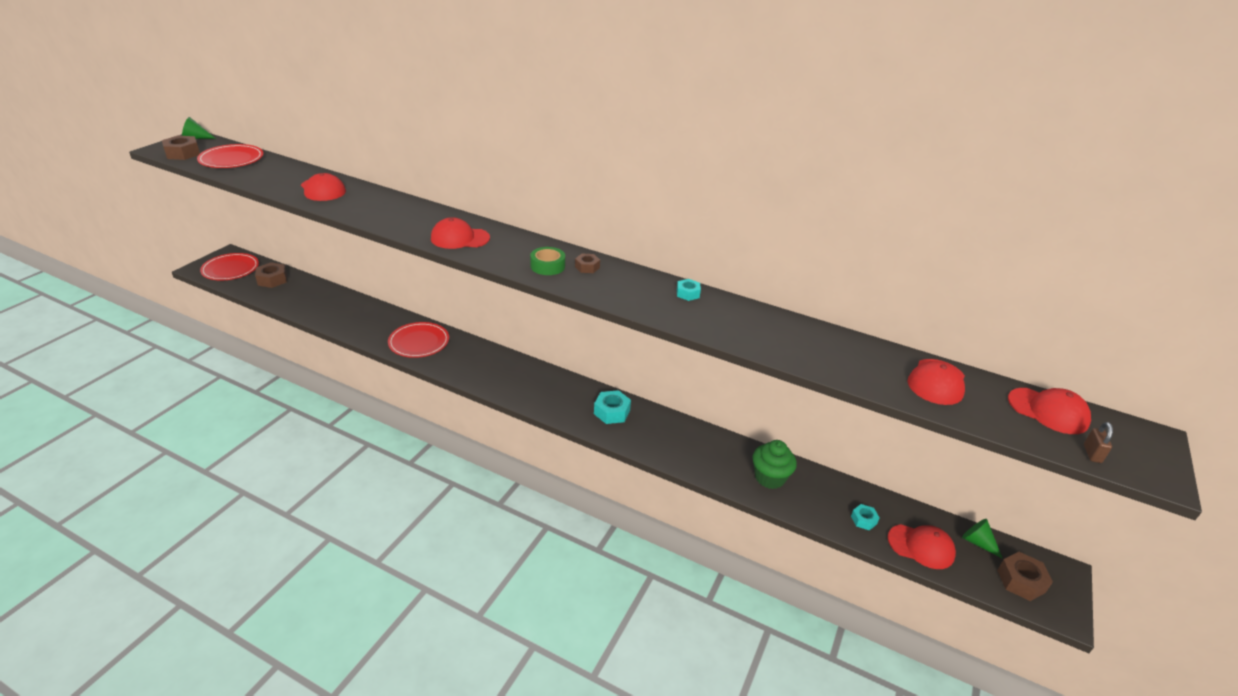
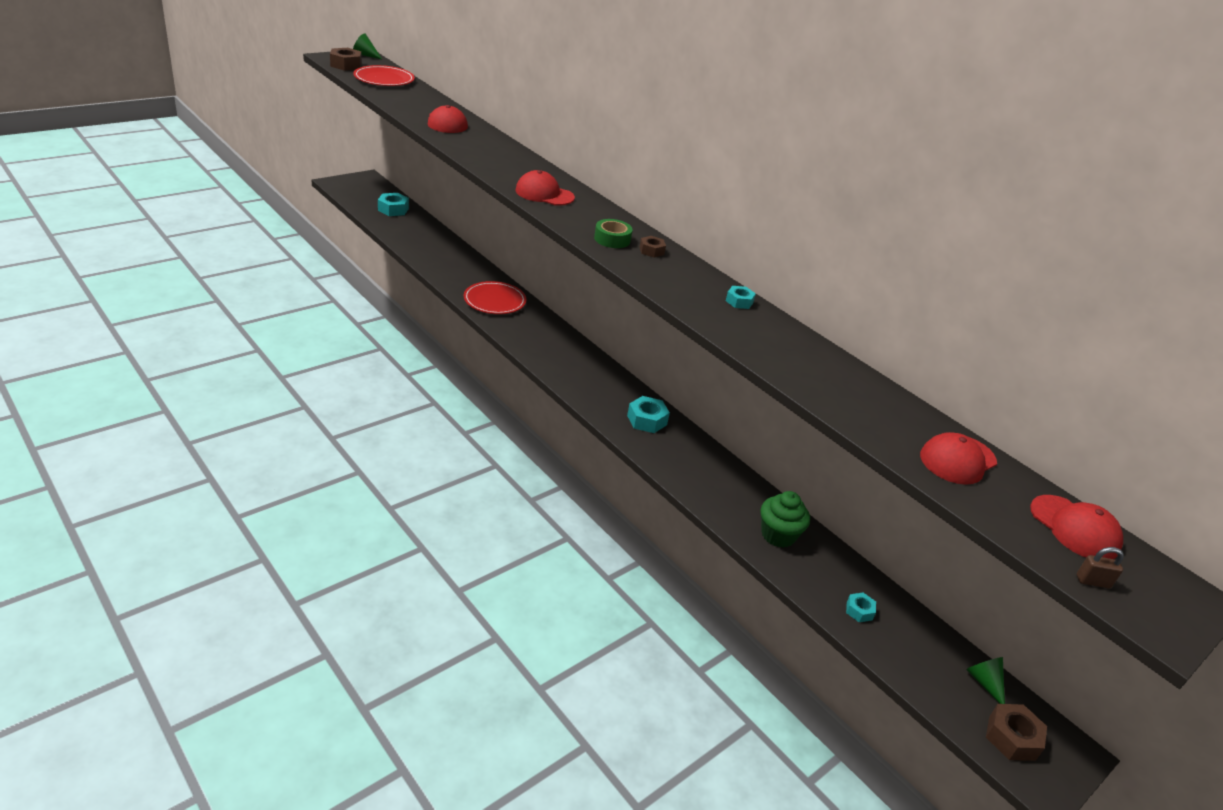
camera: 20 degrees right, 0 degrees up
red plate [200,253,259,280] -> none
brown nut [255,262,287,288] -> turquoise nut [378,193,409,216]
red cap [888,524,956,569] -> none
brown padlock [1084,422,1113,463] -> brown padlock turned 60 degrees clockwise [1077,547,1124,589]

